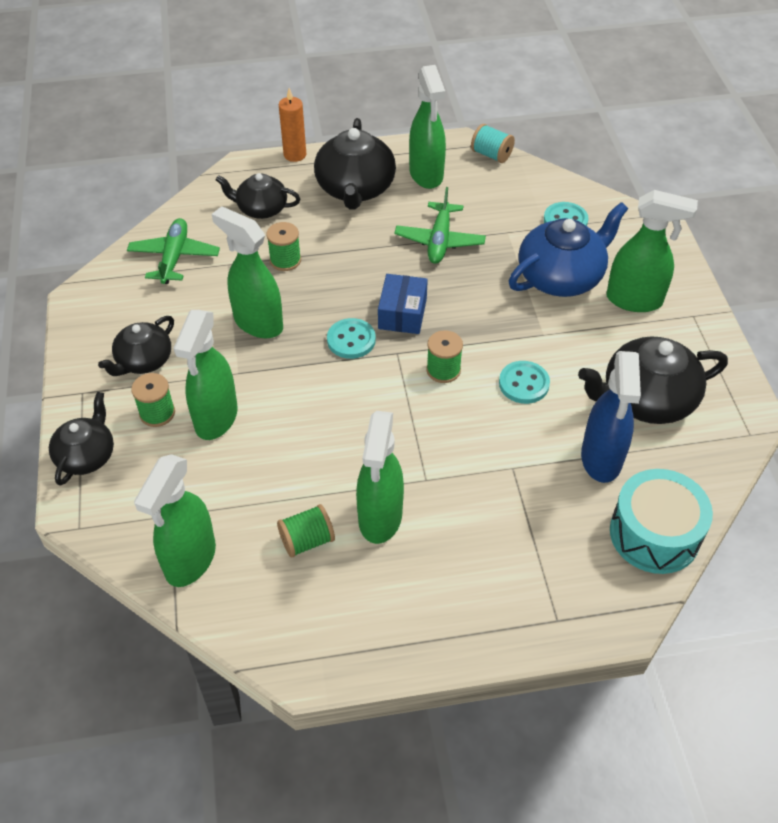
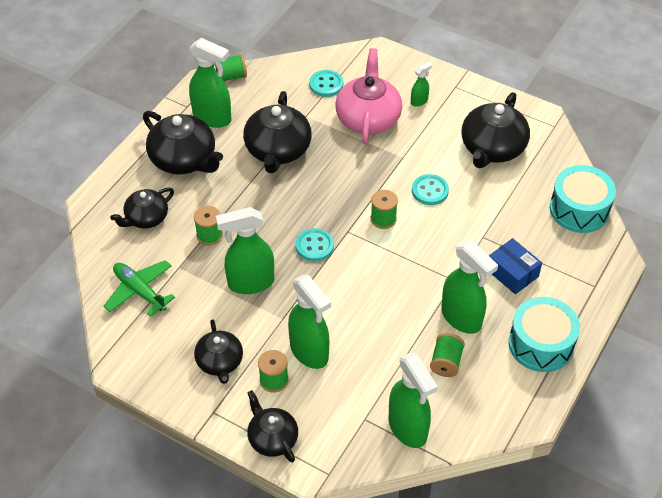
camera: 50 degrees left, 0 degrees up
orange candle [279,88,306,162] -> none
blue box [378,274,428,334] -> blue box moved to [489,238,542,294]
green plane [394,187,486,264] -> black teapot [243,91,312,173]
turquoise spool [471,124,515,163] -> green spool [215,54,247,81]
blue teapot [509,202,628,297] -> pink teapot [335,48,402,144]
blue spray bottle [581,351,641,483] -> none
green spray bottle [606,190,698,312] -> green spray bottle [411,62,432,107], size x0.48
none -> turquoise drum [509,297,580,372]

